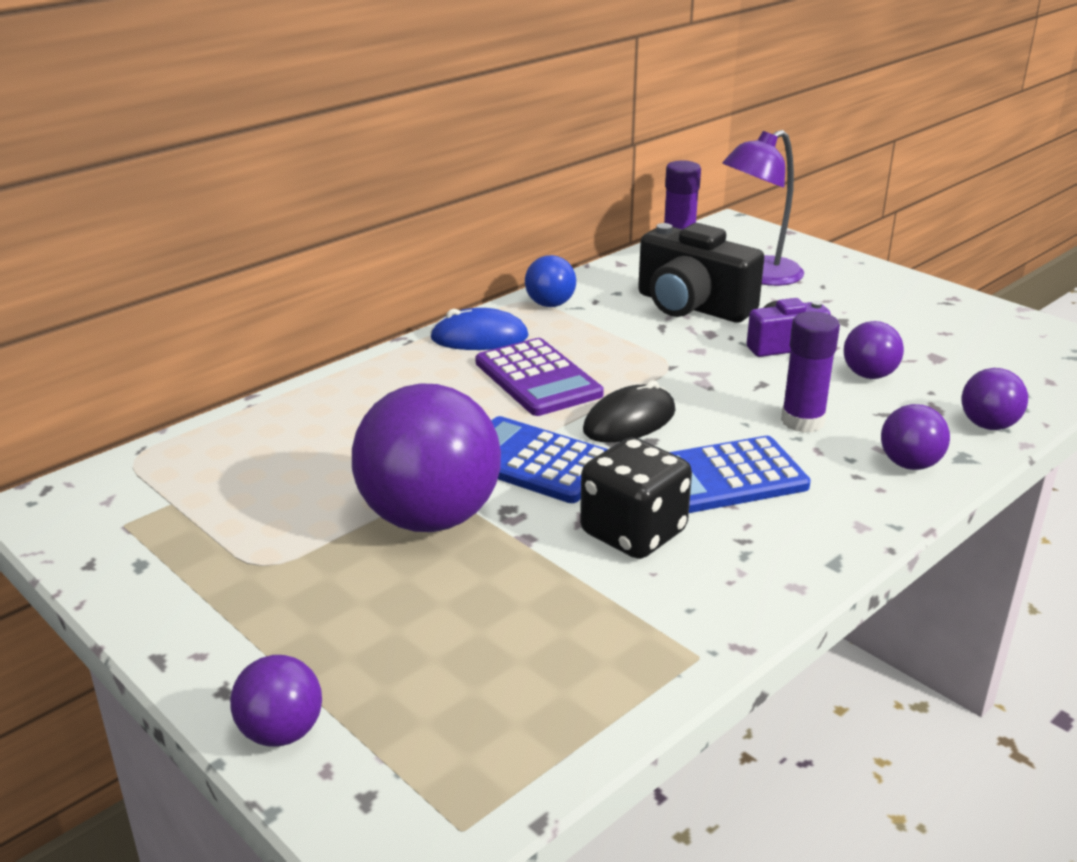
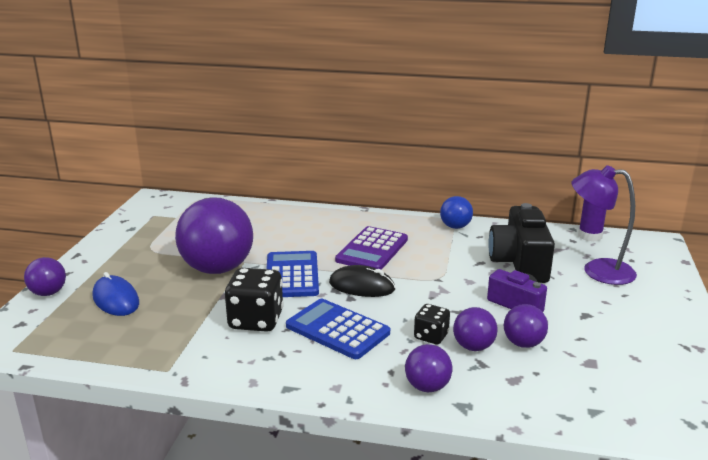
camera: 55 degrees right, 5 degrees down
blue mouse [430,308,529,350] -> blue mouse moved to [93,272,139,316]
purple glue stick [781,311,840,433] -> black dice [414,304,450,344]
purple ball [961,368,1028,430] -> purple ball moved to [453,307,498,351]

